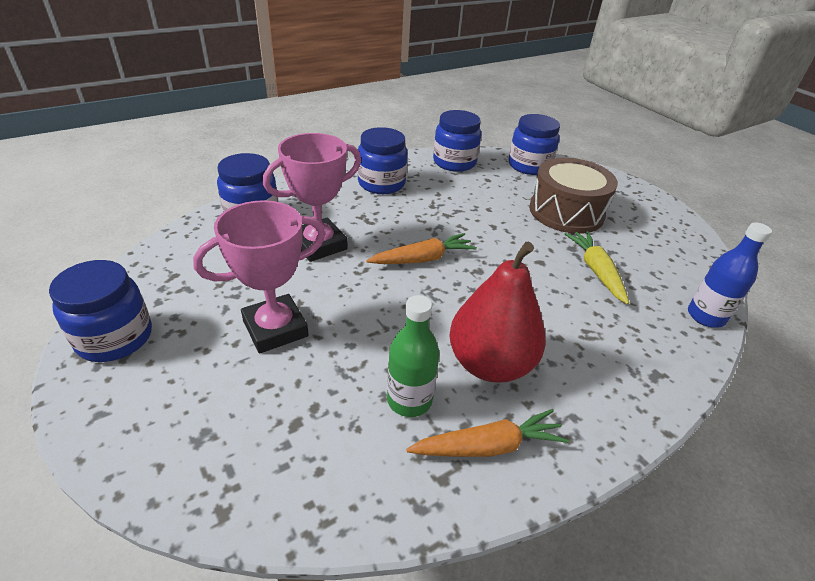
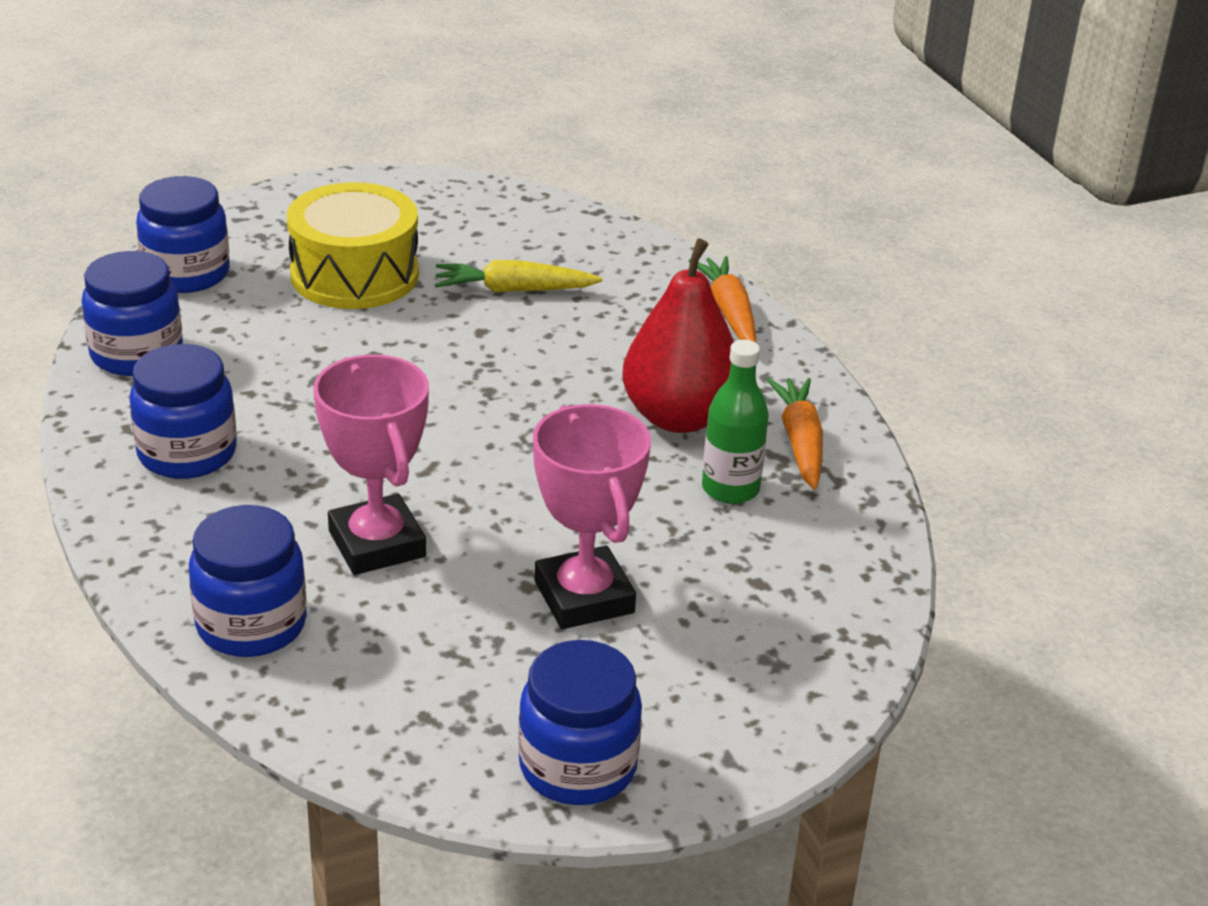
camera: 80 degrees left, 5 degrees down
orange carrot [366,233,477,264] -> orange carrot moved to [689,256,756,343]
brown drum [529,158,618,234] -> yellow drum [287,182,419,309]
blue bottle [688,222,772,328] -> none

